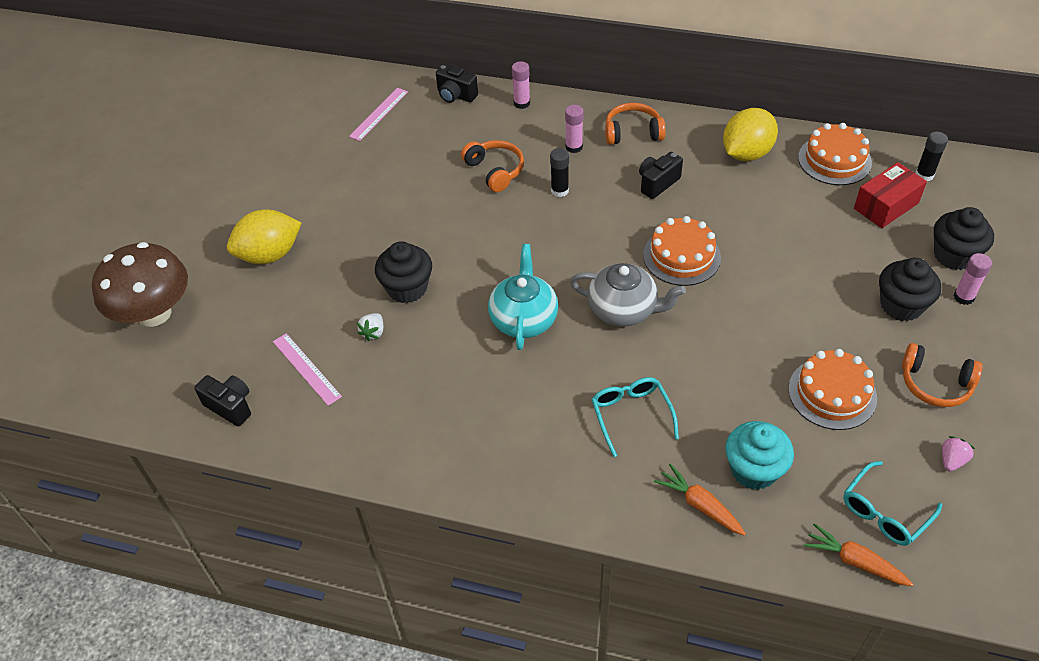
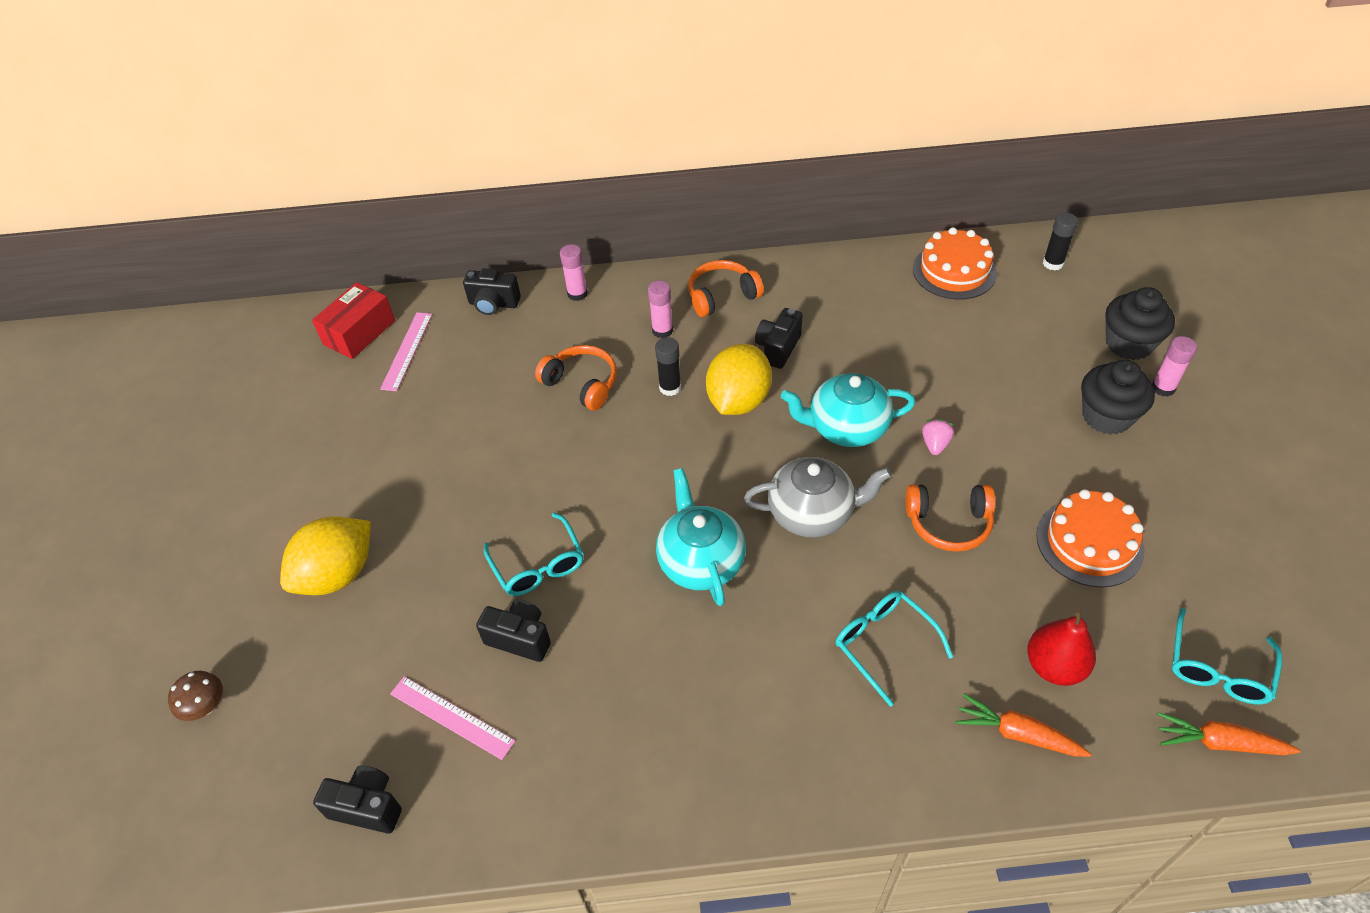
camera: 20 degrees left, 0 degrees up
brown mushroom [92,242,188,327] -> brown mushroom [168,671,223,721], size x0.40
white strawberry [357,313,383,341] -> black camera [476,599,551,662]
black cupcake [375,241,432,303] -> turquoise glasses [484,513,584,596]
orange cake [643,216,721,286] -> turquoise teapot [781,373,915,447]
yellow lemon [723,108,778,161] -> yellow lemon moved to [706,344,772,415]
turquoise cupcake [725,421,794,490] -> red pear [1027,608,1096,686]
red box [854,162,927,228] -> red box moved to [312,282,395,359]
orange headphones [902,343,983,407] -> orange headphones moved to [905,485,995,552]
pink strawberry [942,436,975,471] -> pink strawberry moved to [922,419,954,455]

